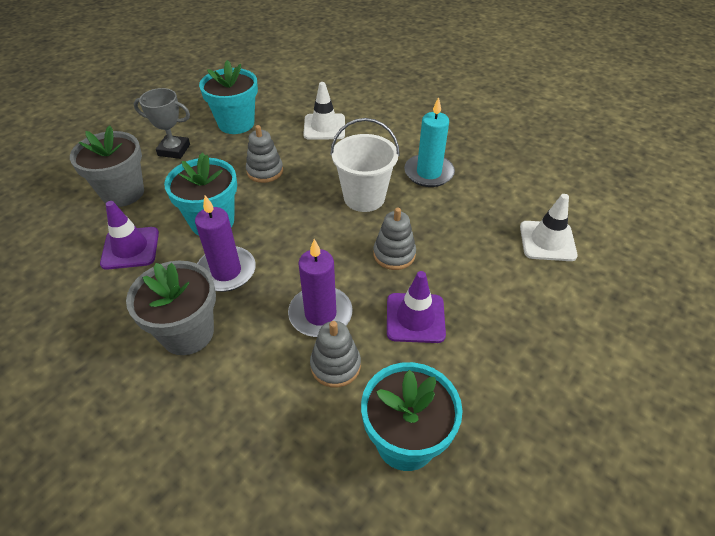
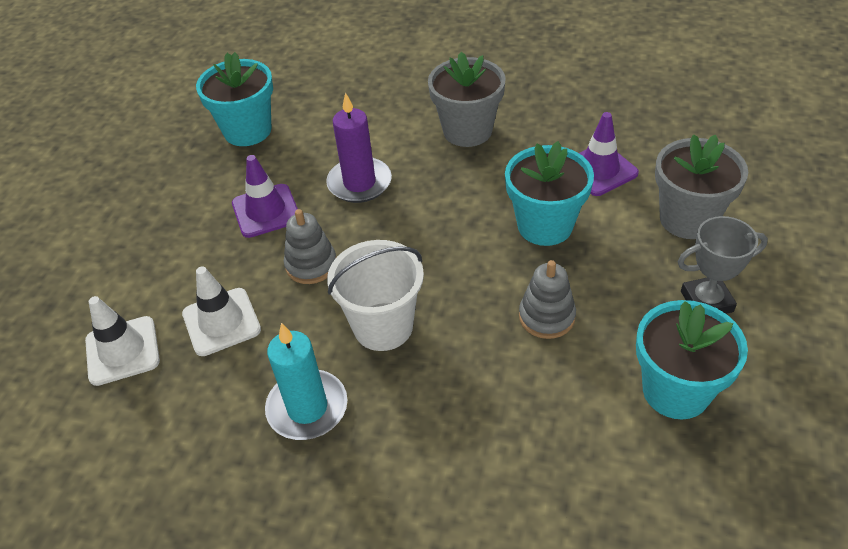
camera: 160 degrees right, 0 degrees up
purple candle [195,195,256,292] -> none
white traffic cone [303,82,345,140] -> white traffic cone moved to [182,266,261,356]
grey stacking toy [310,321,361,388] -> none

